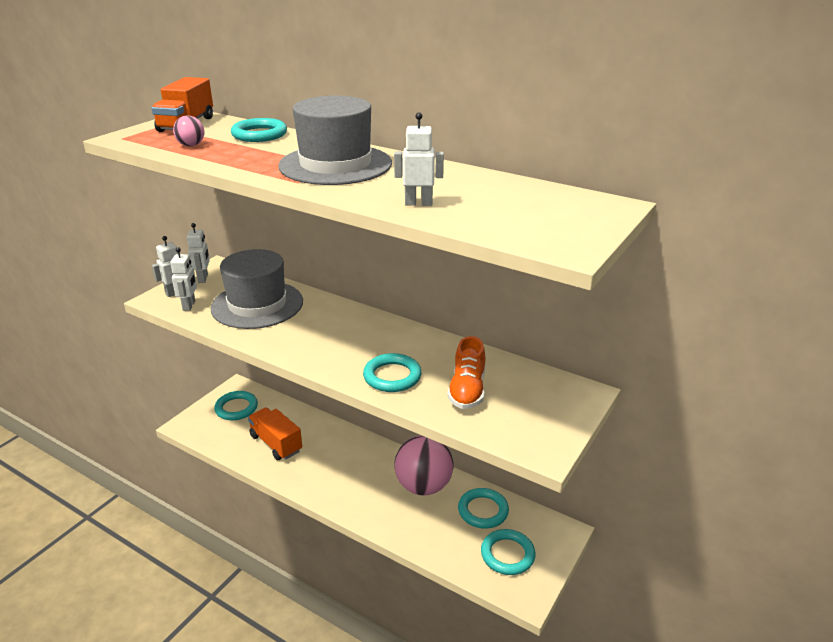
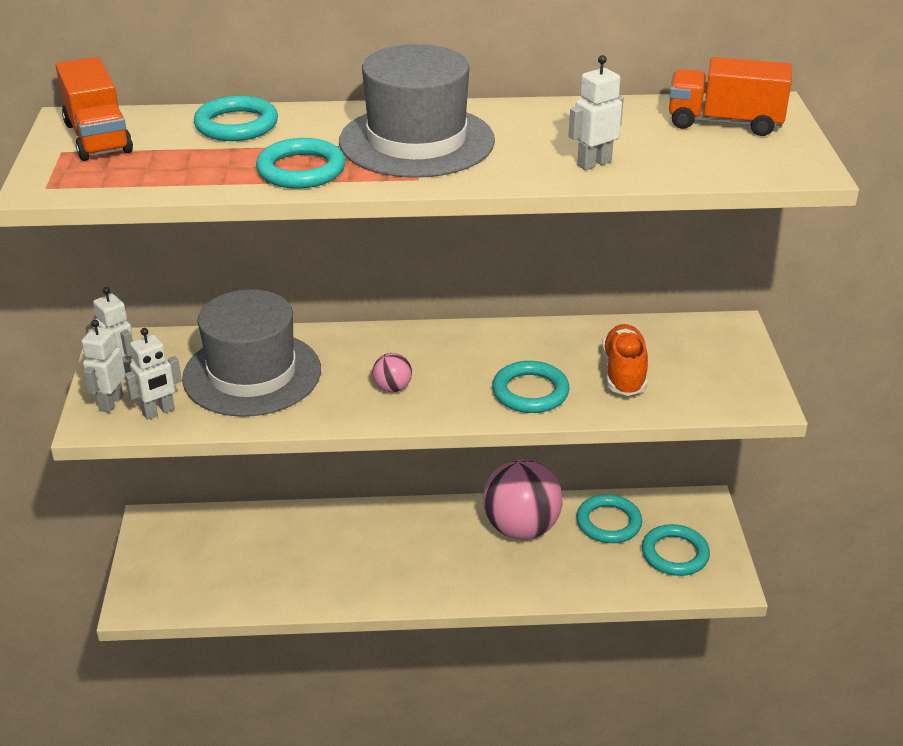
camera: 35 degrees left, 5 degrees up
white robot [170,247,197,311] -> white robot turned 90 degrees clockwise [124,328,182,420]
pink ball [173,116,204,146] -> pink ball moved to [372,353,412,392]
turquoise ring [214,391,258,420] -> turquoise ring moved to [256,138,346,189]
orange truck [248,407,302,460] -> orange truck moved to [669,57,792,136]
orange shoe [447,336,485,409] -> orange shoe turned 150 degrees counterclockwise [602,324,648,396]

